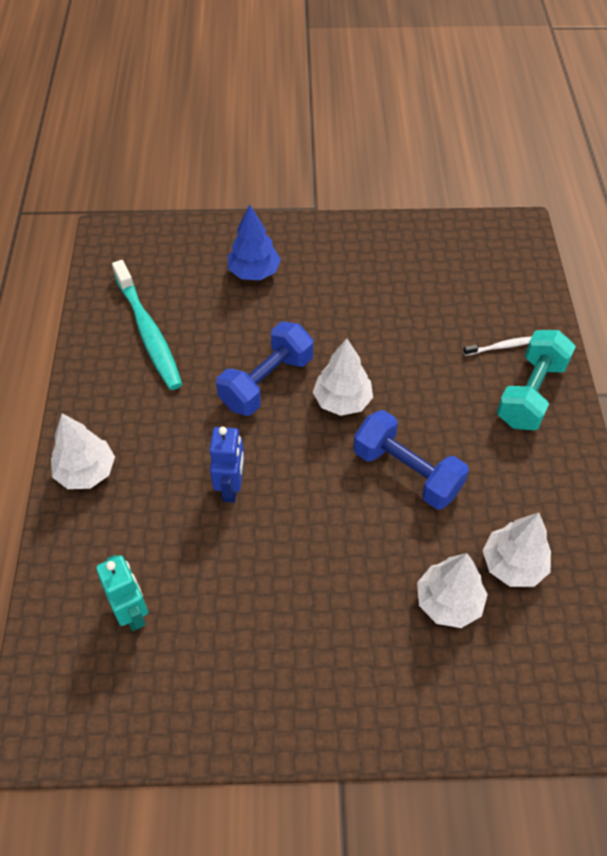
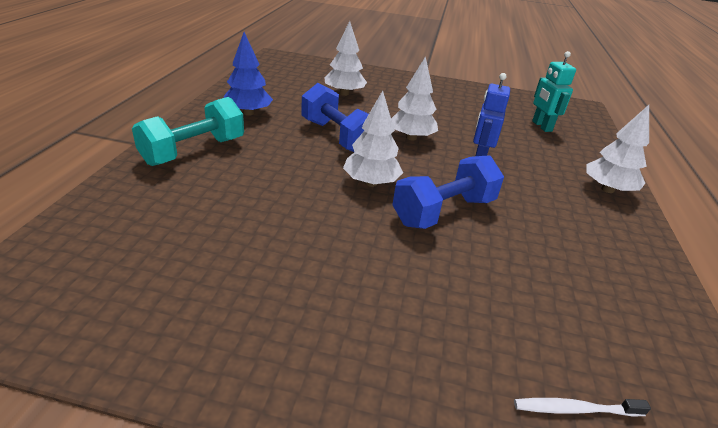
camera: 170 degrees left, 20 degrees down
turquoise toothbrush [112,260,182,390] -> none
blue tree [227,205,281,280] -> blue tree moved to [224,32,273,116]
white toothbrush [463,336,532,356] -> white toothbrush moved to [514,398,651,417]
white tree [482,513,551,587] -> white tree moved to [391,56,438,141]

